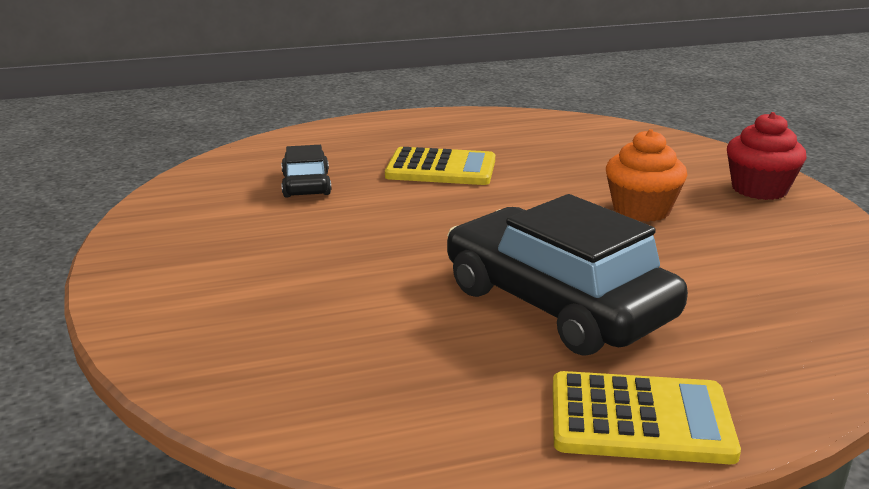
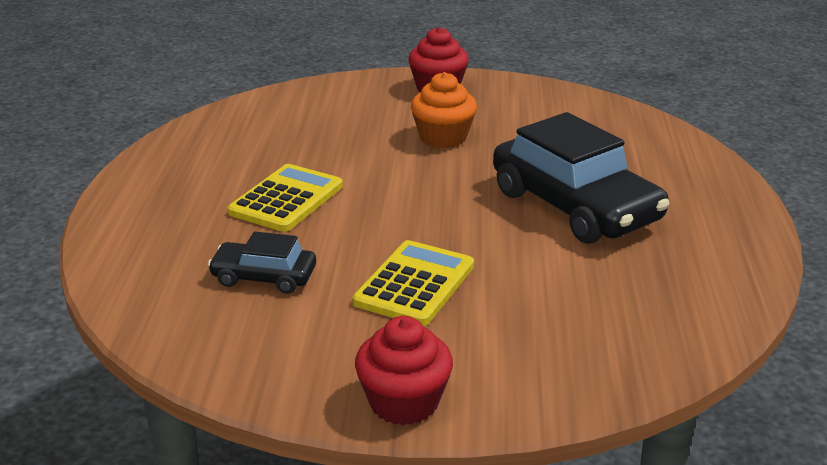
camera: 70 degrees left, 5 degrees up
black car [447,194,688,355] -> black car turned 105 degrees counterclockwise [493,112,669,244]
yellow calculator [553,371,741,464] -> yellow calculator moved to [352,240,474,326]
none -> red cupcake [355,316,453,425]

